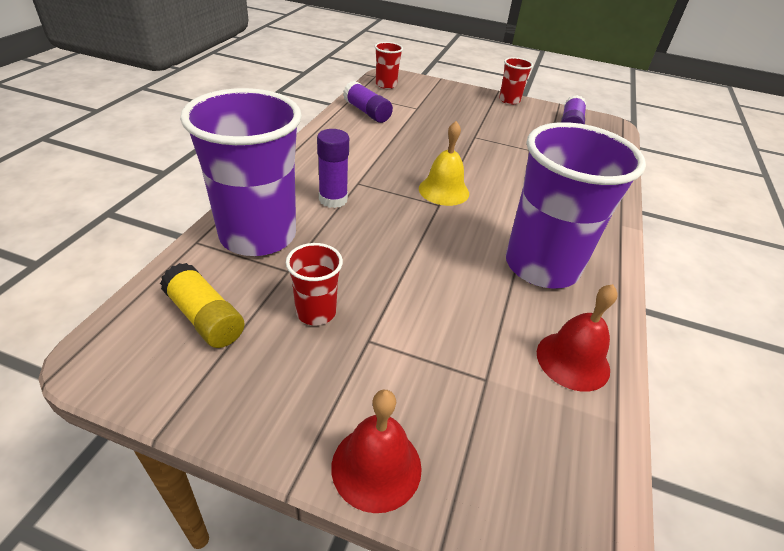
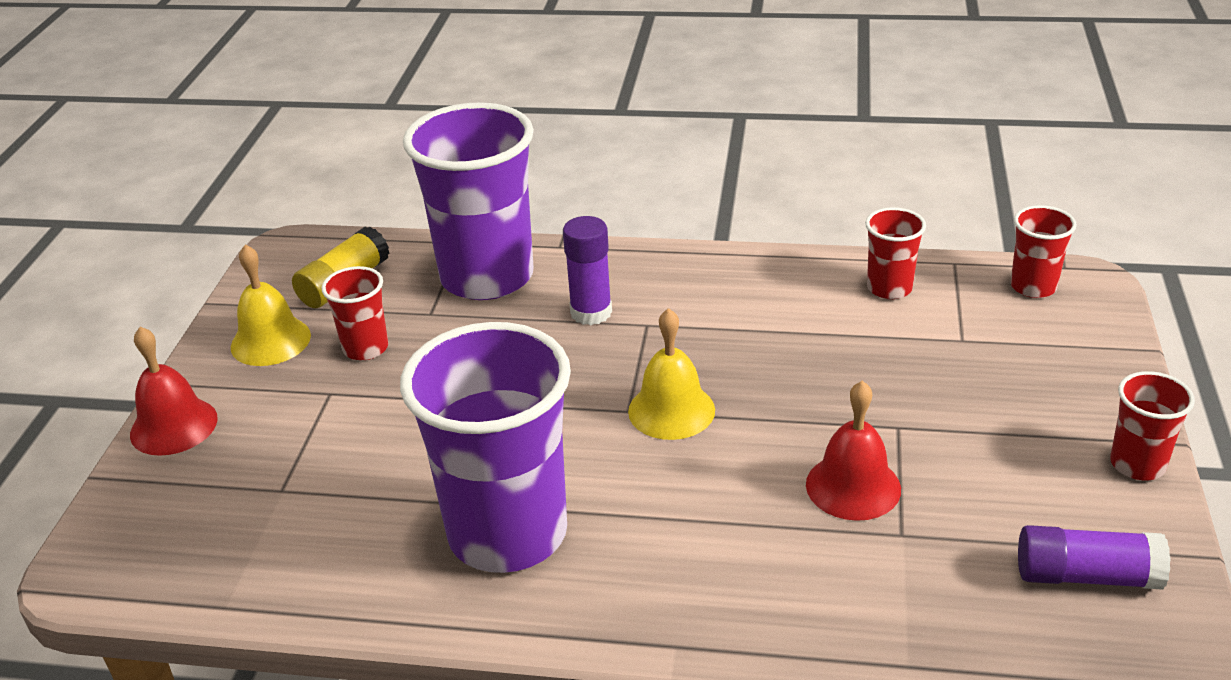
camera: 85 degrees right, 5 degrees down
purple glue stick [343,81,393,123] -> red cup [865,207,926,299]
red bell [537,284,618,392] -> red bell moved to [806,381,901,521]
none -> yellow bell [231,245,311,366]

